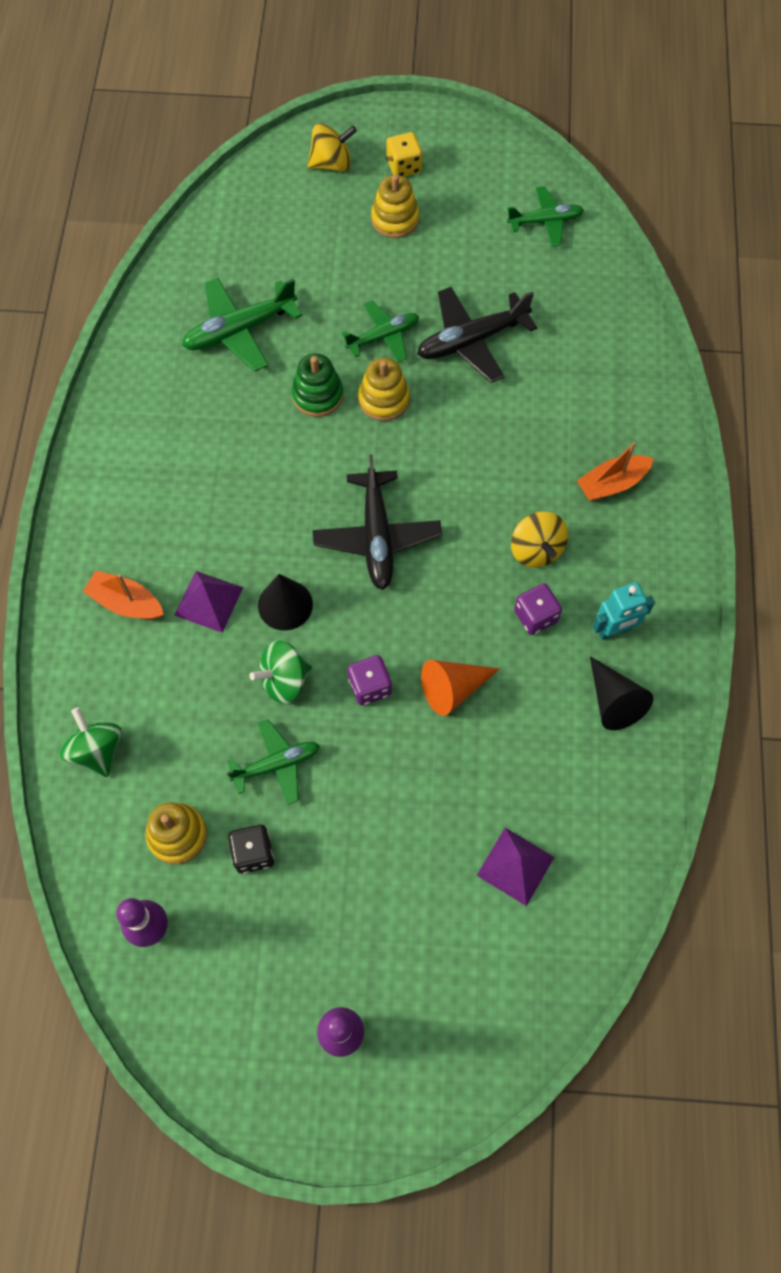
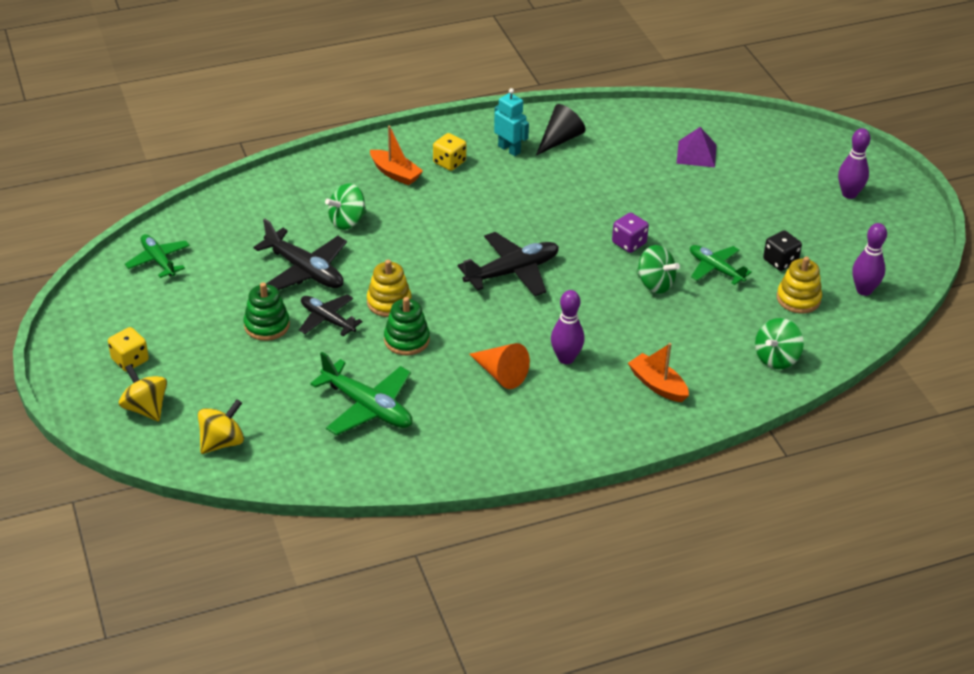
camera: 115 degrees left, 25 degrees down
orange boat [83,571,164,619] -> orange boat turned 135 degrees clockwise [628,343,689,402]
purple pyramid [174,571,243,633] -> none
black cone [258,574,313,631] -> none
green plane [342,301,419,363] -> black plane [299,294,363,336]
yellow stacking toy [371,175,419,238] -> none
orange cone [421,660,500,716] -> orange cone moved to [469,343,530,389]
yellow spinning top [511,511,568,568] -> yellow spinning top moved to [198,399,244,454]
purple dice [514,583,562,635] -> none
none -> green stacking toy [244,282,290,341]
none -> green spinning top [325,183,367,230]
none -> yellow dice [433,133,466,171]
none -> purple bowling pin [551,290,585,364]

